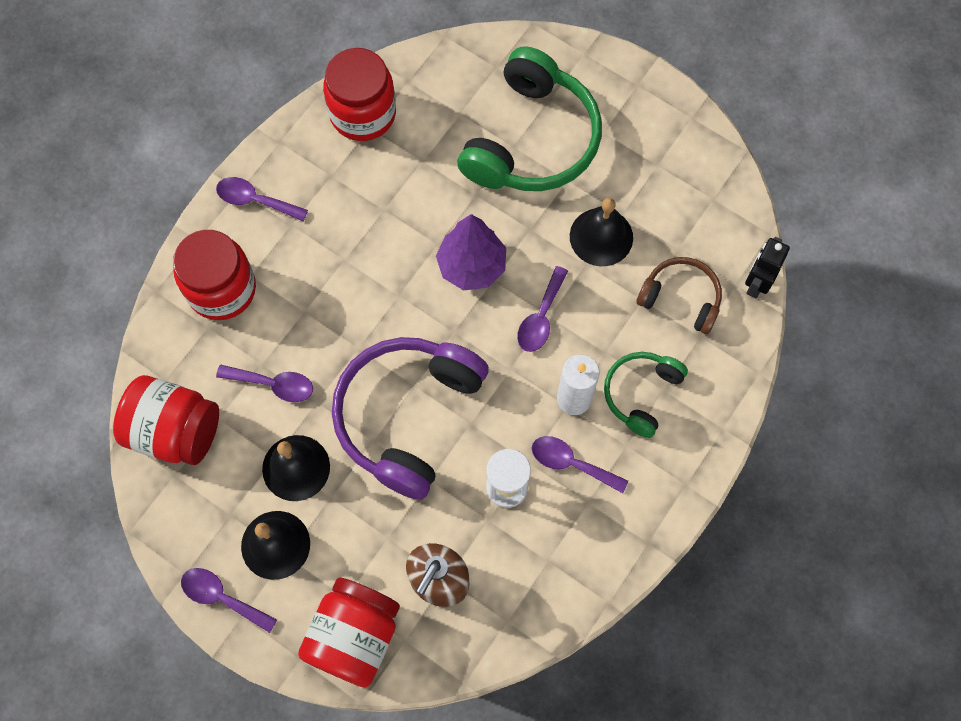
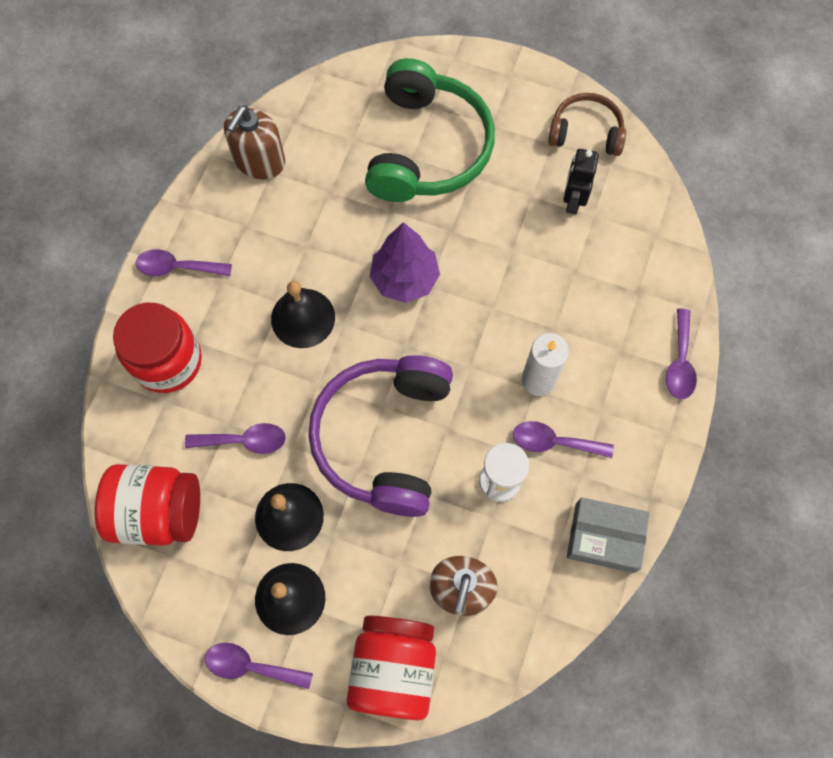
camera: 15 degrees left, 0 degrees up
red jar [323,48,396,141] -> brown soap dispenser [224,106,285,179]
purple spoon [517,266,568,352] -> purple spoon moved to [666,308,697,399]
black bell [570,198,633,266] -> black bell moved to [271,281,335,348]
green headphones [604,352,688,438] -> none
brown headphones [636,257,722,334] -> brown headphones moved to [548,93,626,156]
black robot [745,237,790,298] -> black robot moved to [563,149,599,214]
none -> grey box [567,497,650,573]

